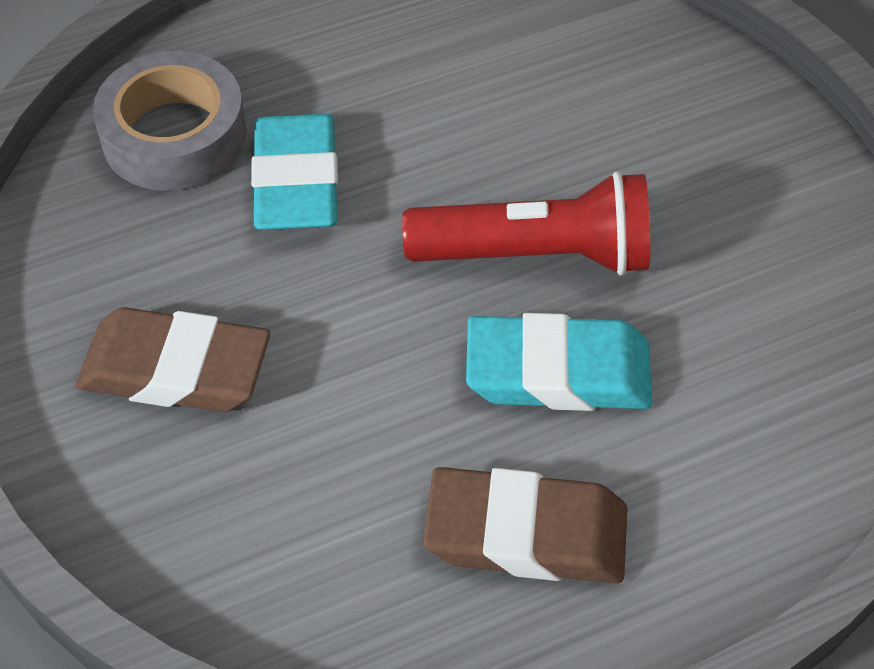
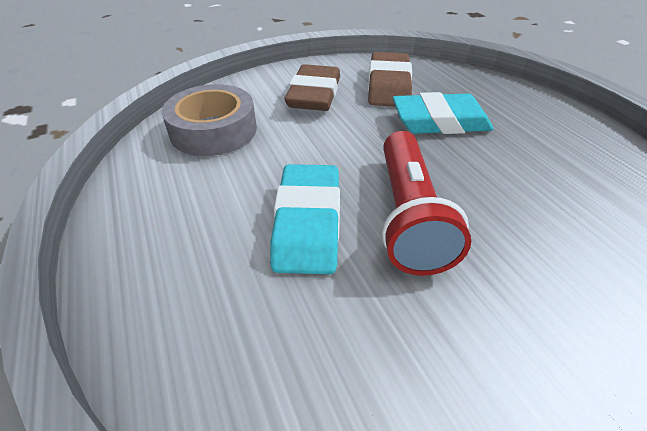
camera: 90 degrees right, 10 degrees down
grey tape [93,51,247,191] -> grey tape moved to [161,84,257,156]
brown eraser [423,467,627,584] -> brown eraser moved to [368,52,412,107]

